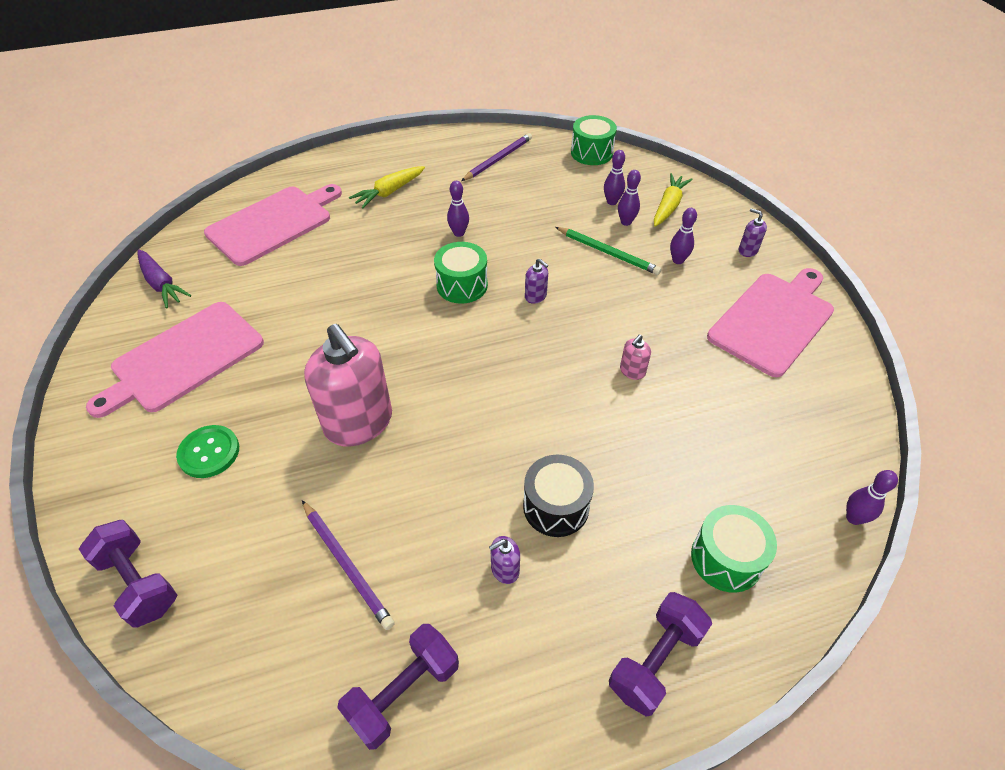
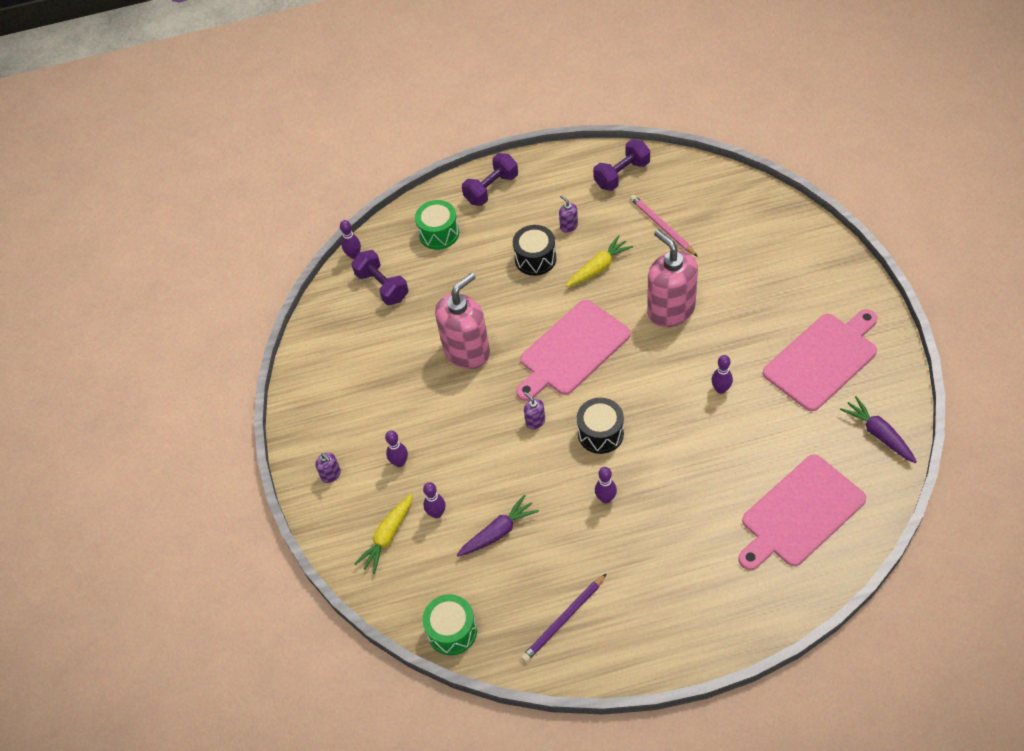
camera: 170 degrees left, 5 degrees up
purple dumbbell [79,520,177,628] -> purple dumbbell moved to [351,250,409,305]
green button [176,425,239,478] -> none
purple pencil [302,500,395,630] -> pink pencil [630,195,698,257]
yellow carrot [349,166,425,208] -> yellow carrot moved to [566,235,633,287]
green drum [434,242,488,304] -> black drum [577,398,624,454]
purple soap dispenser [489,536,520,584] -> purple soap dispenser turned 105 degrees counterclockwise [559,195,578,233]
green pencil [555,227,661,275] -> none
purple bowling pin [604,150,625,205] -> purple bowling pin moved to [711,355,733,394]
pink soap dispenser [620,335,651,380] -> pink soap dispenser [435,273,490,369], size x2.48
pink cutting board [707,268,834,377] -> pink cutting board moved to [516,300,631,401]
none -> purple carrot [457,495,539,556]

